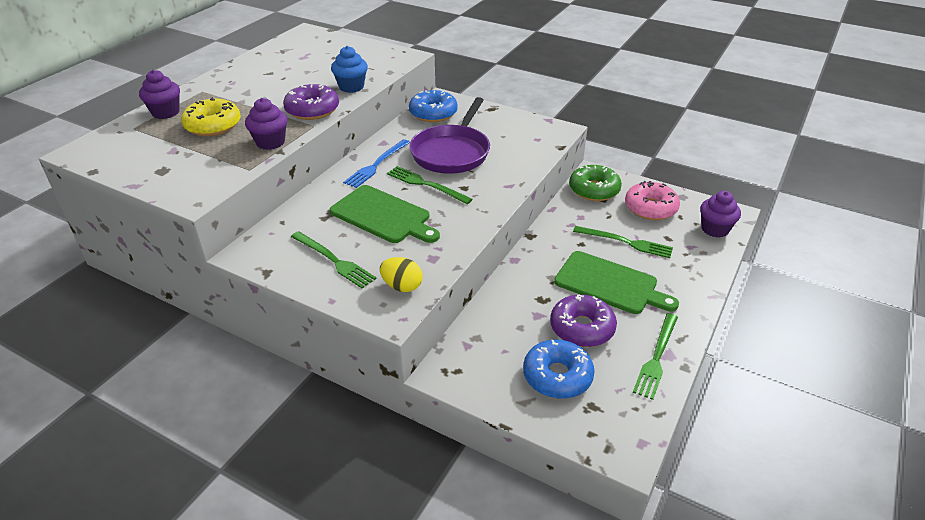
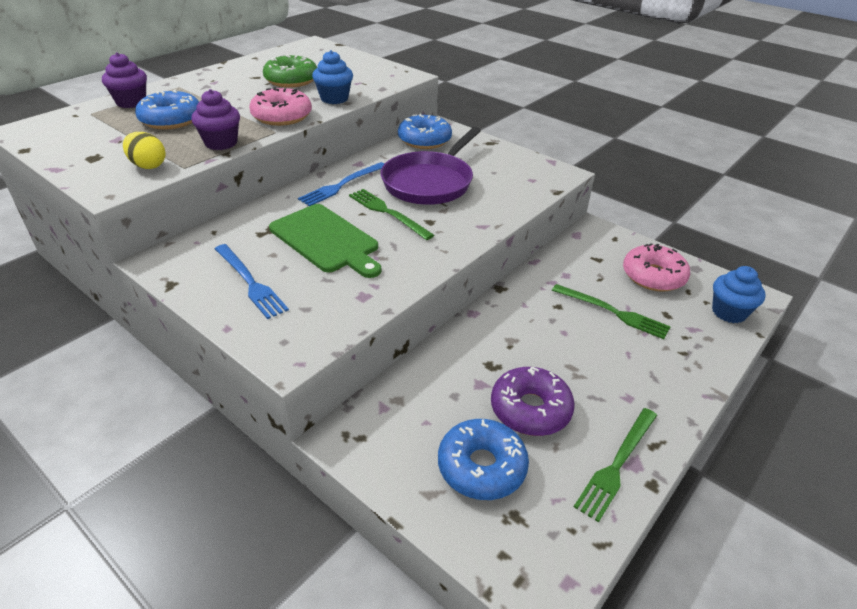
camera: 10 degrees right, 0 degrees up
yellow donut [181,97,241,136] -> blue donut [135,89,199,130]
purple donut [283,84,339,120] -> pink donut [249,87,312,126]
green fork [291,231,376,288] -> blue fork [215,244,289,319]
yellow egg [380,257,422,292] -> yellow egg moved to [123,132,166,169]
green cutting board [554,251,679,314] -> none
green donut [569,165,622,201] -> green donut moved to [263,54,317,88]
purple cupcake [700,191,741,238] -> blue cupcake [712,266,766,323]

